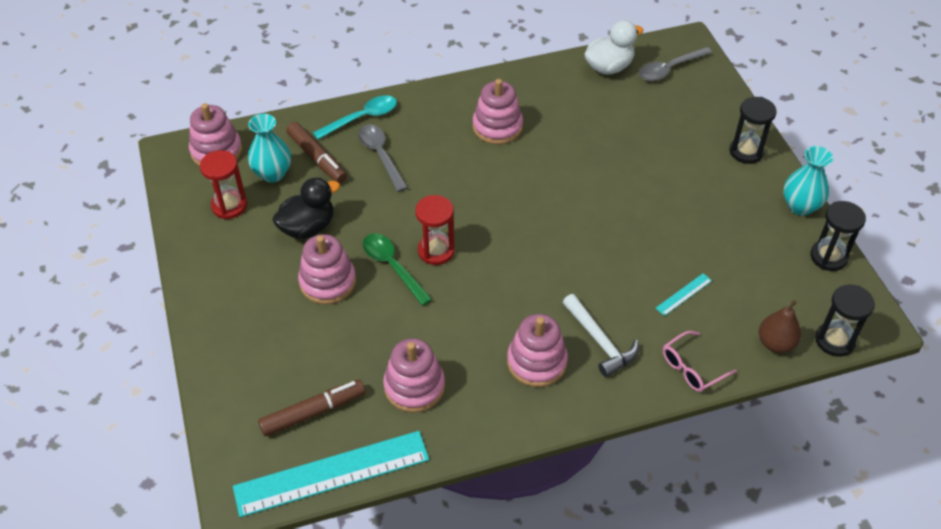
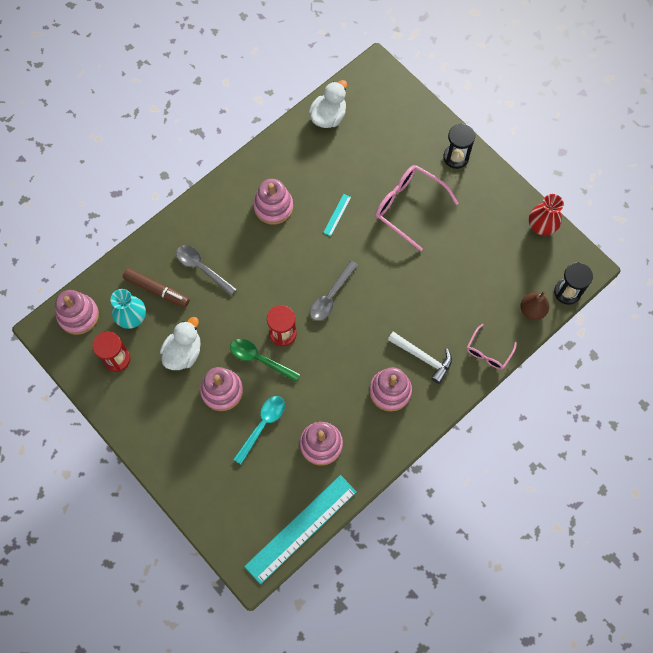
camera: 25 degrees left, 20 degrees up
brown marker [258,379,365,436] -> none
black duck [272,177,340,239] -> white duck [160,317,201,370]
turquoise spoon [313,95,397,140] -> turquoise spoon moved to [233,396,285,464]
grey spoon [639,47,712,81] -> grey spoon moved to [310,260,358,321]
turquoise ruler [656,273,712,316] -> turquoise ruler moved to [323,194,351,236]
turquoise vase [783,146,833,216] -> none
black hourglass [811,201,866,271] -> red vase [529,194,564,236]
none -> pink glasses [375,165,459,252]

